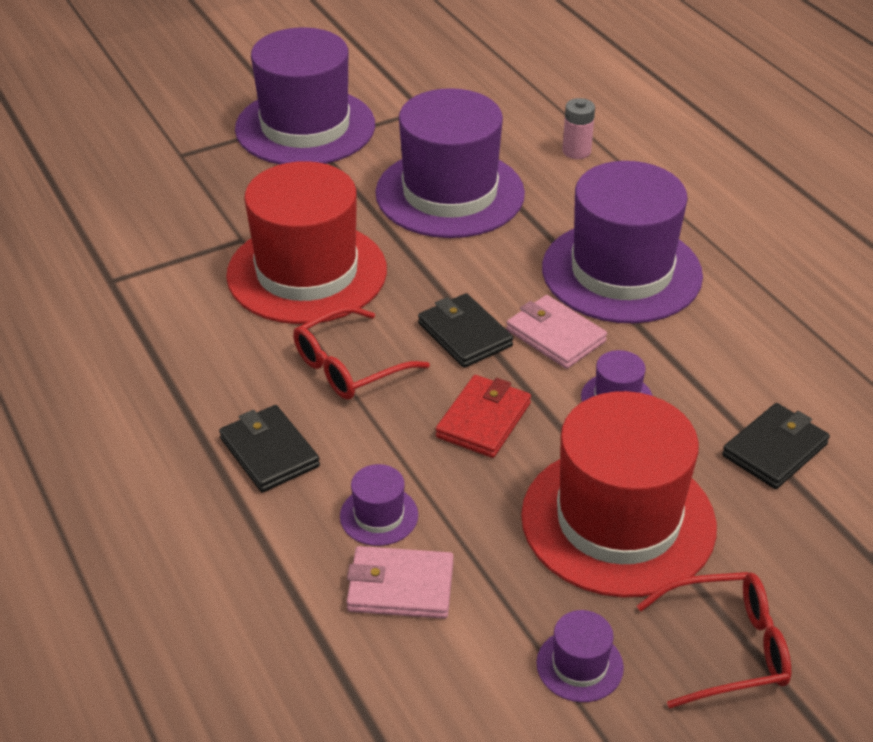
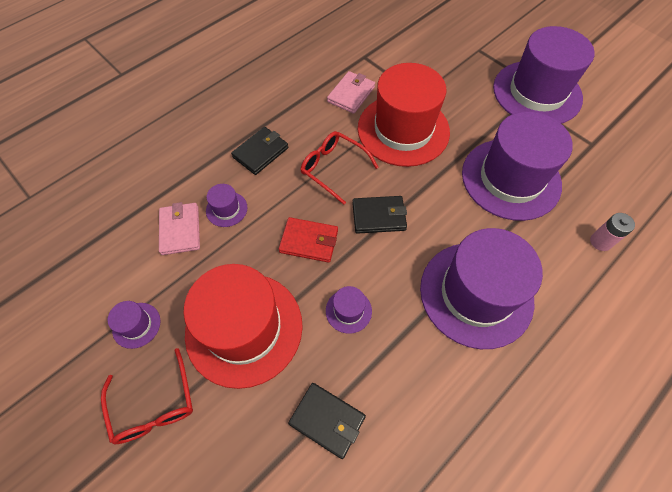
camera: 75 degrees right, 20 degrees up
black wallet [418,293,513,368] -> black wallet turned 45 degrees clockwise [352,196,407,234]
pink wallet [506,295,607,369] -> pink wallet moved to [327,71,375,114]

